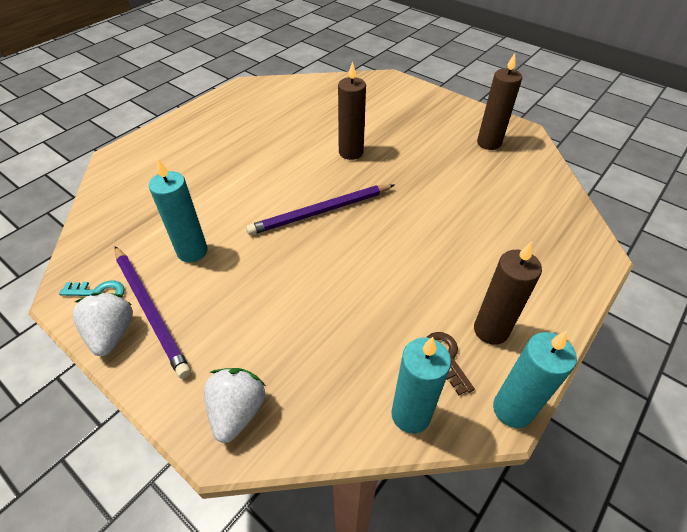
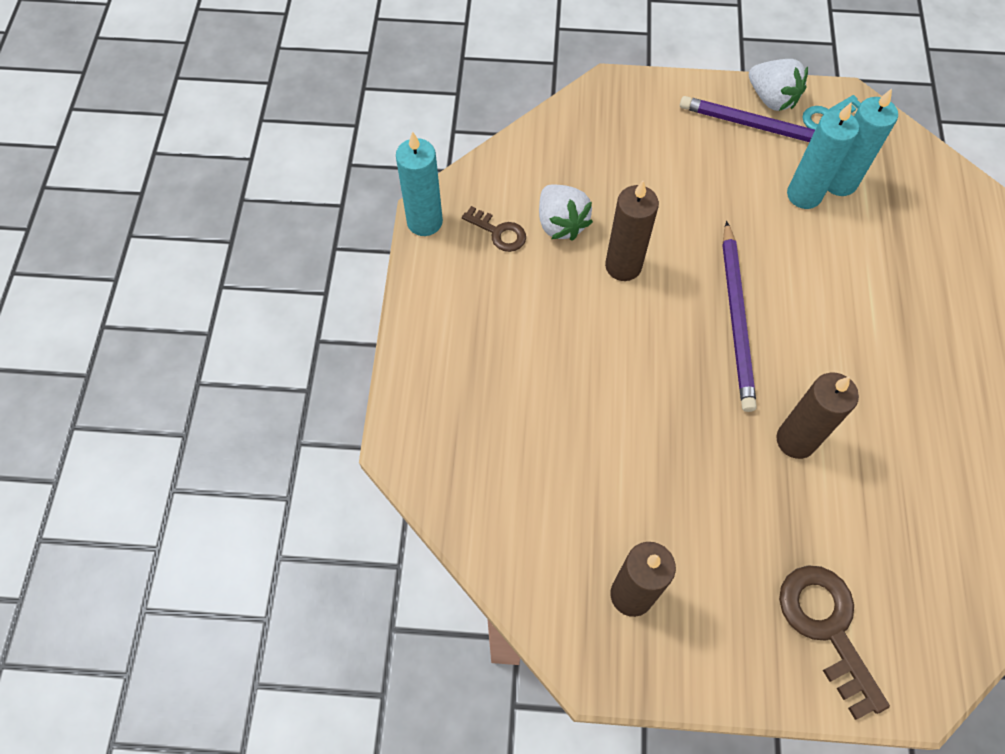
camera: 145 degrees right, 15 degrees up
white strawberry [204,368,266,443] -> white strawberry moved to [539,184,593,241]
purple pencil [246,184,394,235] -> purple pencil turned 150 degrees clockwise [722,221,757,412]
turquoise candle [391,337,451,433] -> turquoise candle moved to [828,88,898,196]
brown candle [474,241,542,345] -> brown candle moved to [605,181,659,281]
none -> brown key [779,565,890,720]

